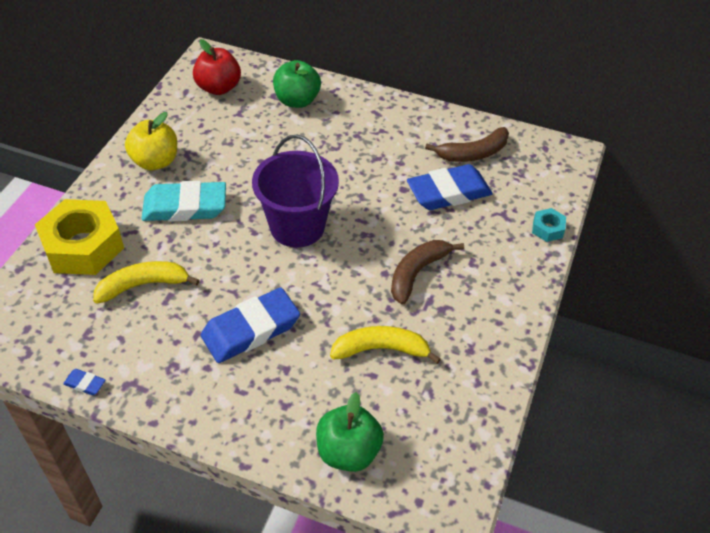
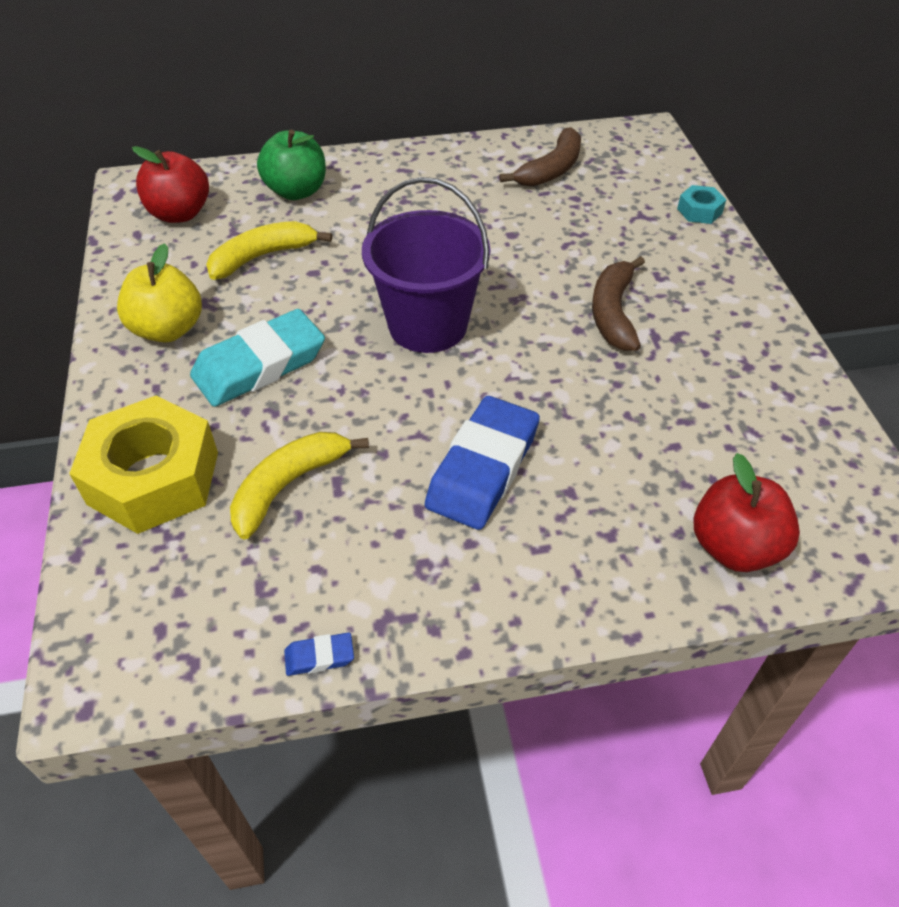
camera: 30 degrees left, 0 degrees up
green apple [316,392,384,472] -> red apple [694,453,800,572]
yellow banana [330,326,441,364] -> yellow banana moved to [206,221,332,280]
blue eraser [407,164,493,210] -> none

